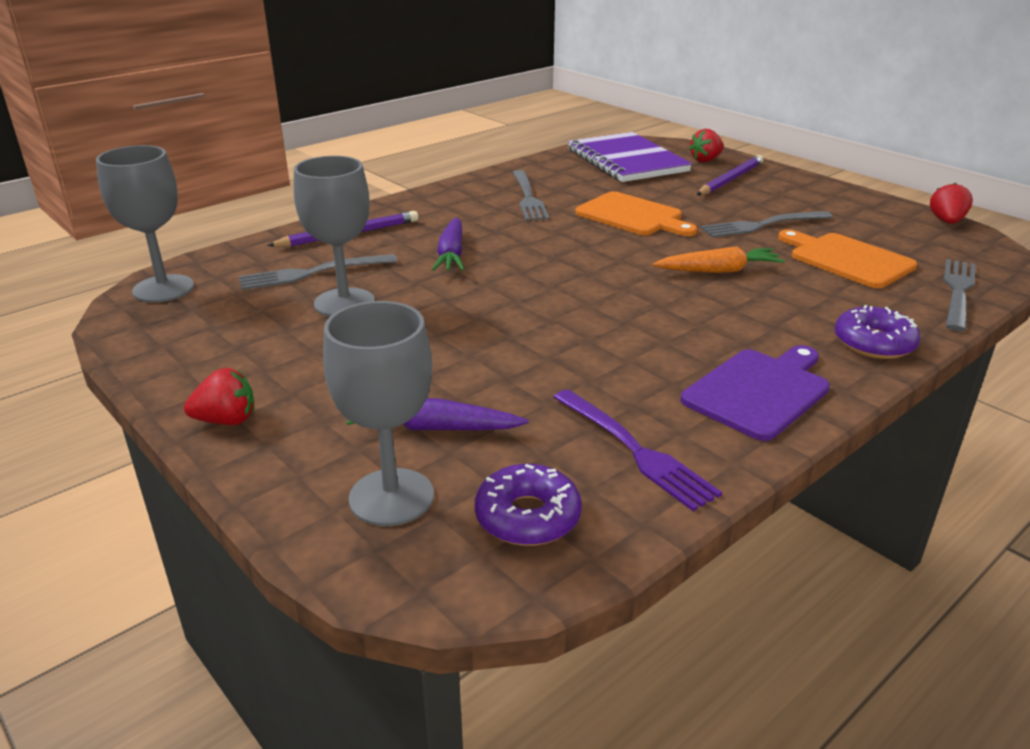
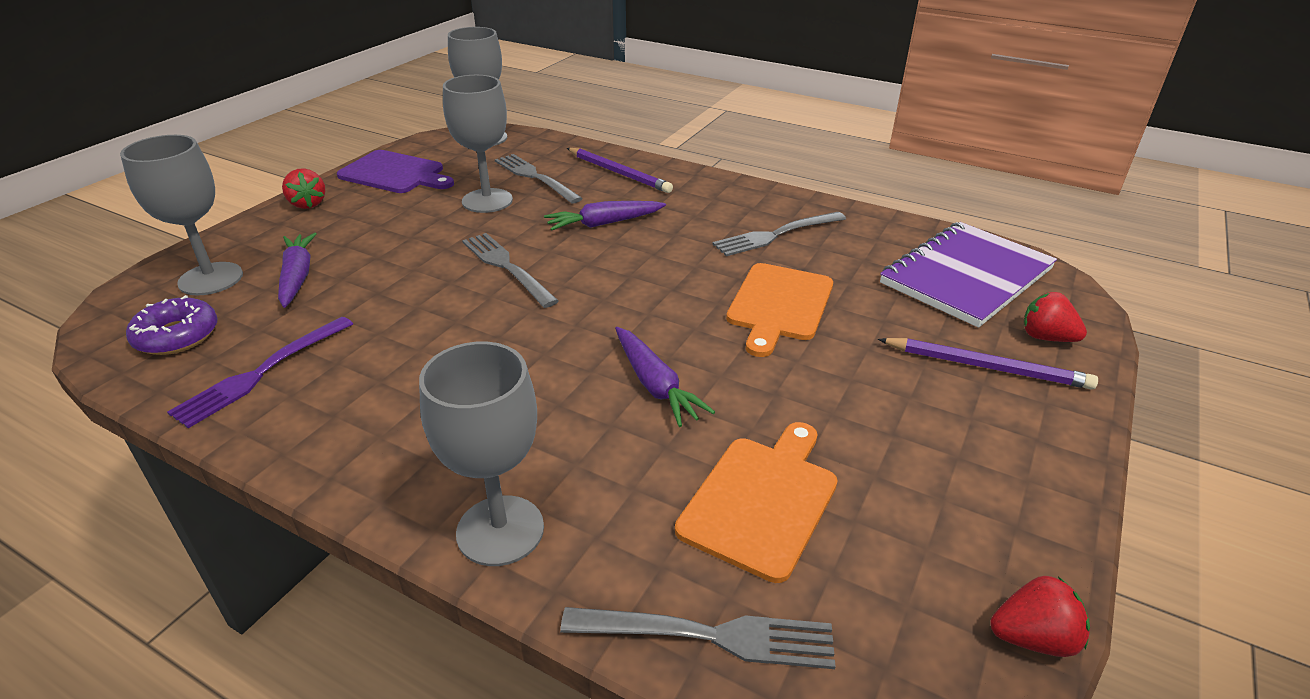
camera: 70 degrees right, 5 degrees up
orange carrot [653,246,785,273] -> purple carrot [615,327,715,427]
purple cutting board [681,345,830,441] -> purple cutting board moved to [337,150,454,193]
grey fork [701,211,832,238] -> grey fork moved to [462,233,559,308]
purple donut [835,305,920,359] -> grey goblet [419,342,544,566]

